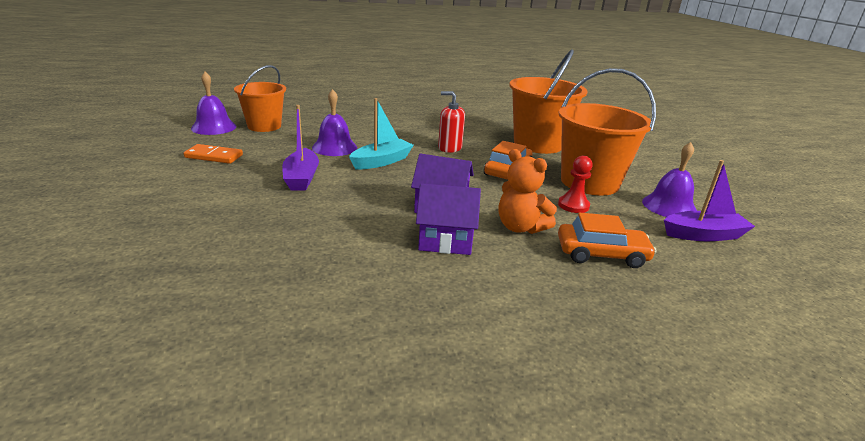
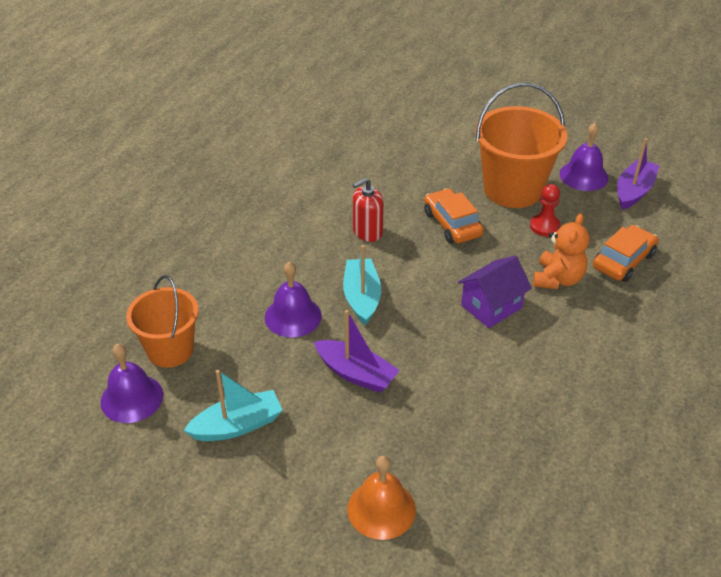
camera: 50 degrees left, 15 degrees up
orange domino [184,144,243,164] -> turquoise boat [184,370,283,441]
purple house [416,183,481,255] -> none
orange teddy bear [499,149,557,234] -> orange teddy bear turned 60 degrees counterclockwise [533,214,590,289]
orange bucket [509,50,588,154] -> none
none -> orange bell [347,456,416,540]

